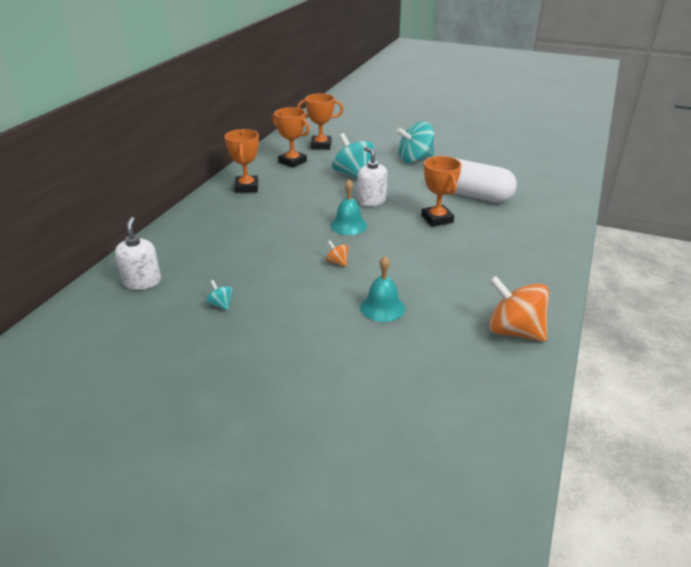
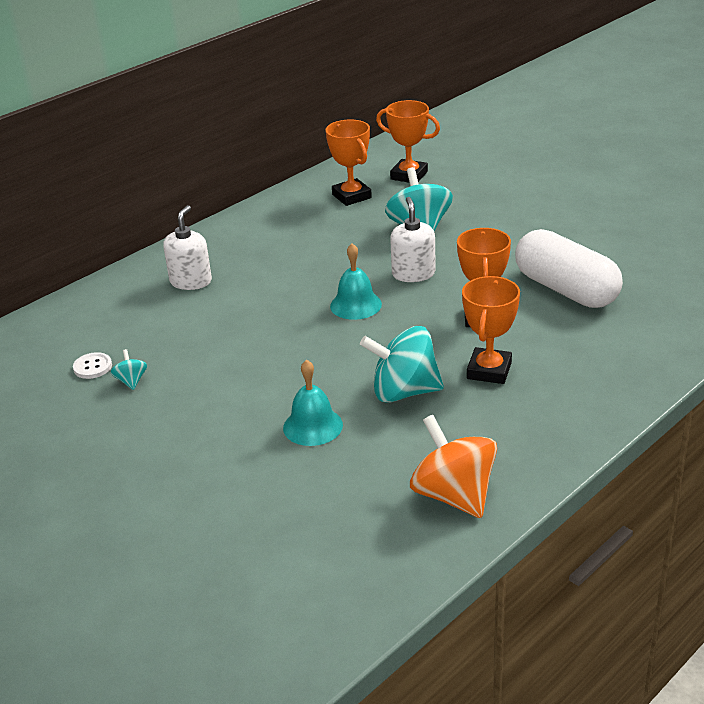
camera: 25 degrees right, 0 degrees up
white soap dispenser [115,217,161,290] -> white soap dispenser moved to [163,205,212,290]
orange trophy [225,129,259,193] -> orange trophy moved to [462,276,520,384]
orange spinning top [326,241,349,267] -> none
turquoise spinning top [396,122,434,163] -> turquoise spinning top moved to [360,326,444,403]
none -> white button [73,352,112,379]

